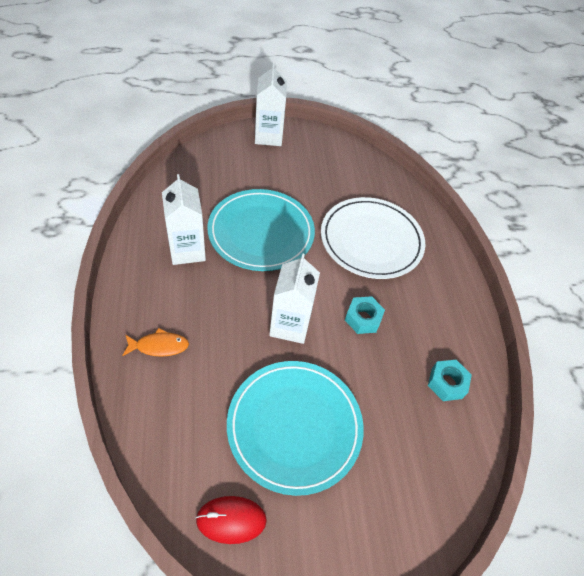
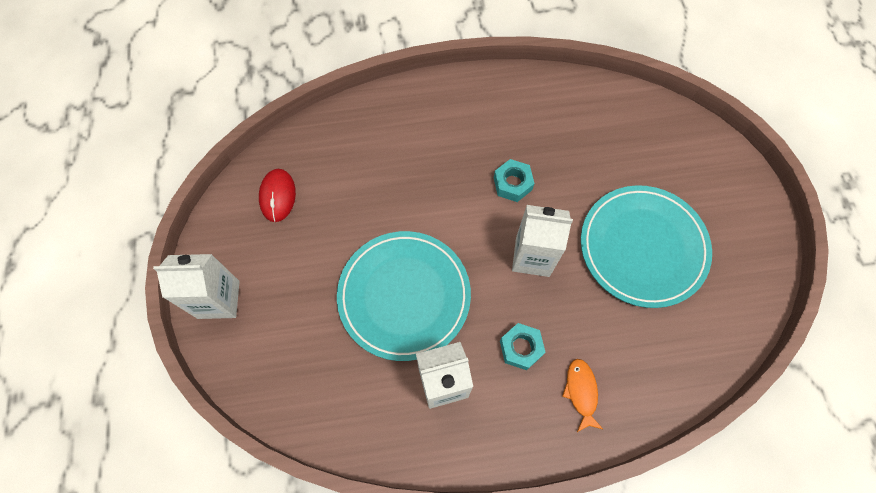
camera: 85 degrees left, 15 degrees up
red mouse [196,496,267,544] -> red mouse moved to [259,169,296,222]
white plate [321,197,425,279] -> none
turquoise nut [428,360,472,401] -> turquoise nut moved to [500,323,546,370]

